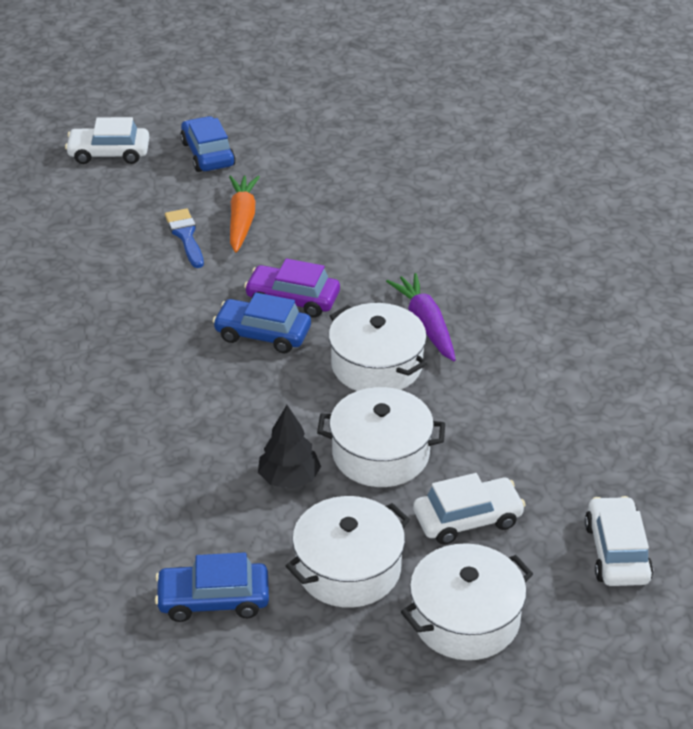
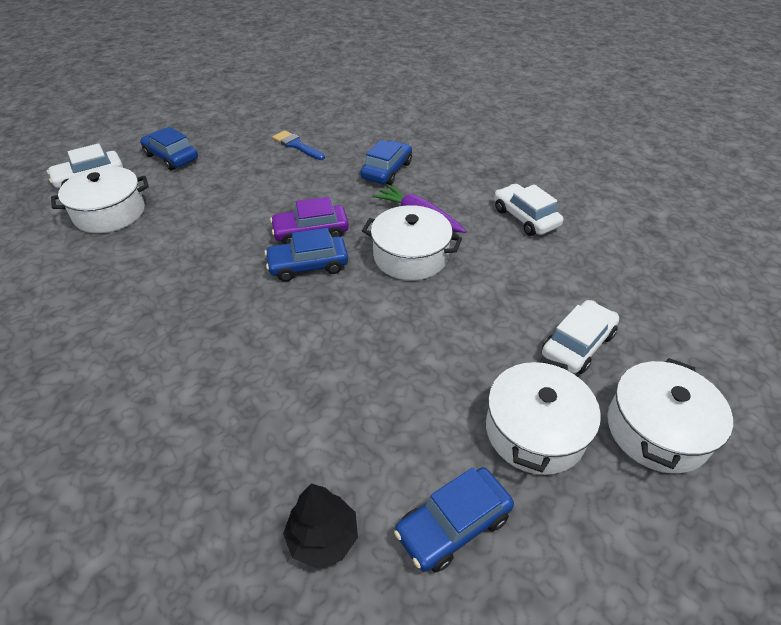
camera: 30 degrees left, 5 degrees up
blue brush [165,209,204,268] -> blue brush moved to [272,130,325,160]
orange carrot [229,176,260,253] -> none
black tree [258,405,321,489] -> black tree moved to [283,484,358,569]
white pot [317,387,445,487] -> white pot moved to [51,166,149,233]
white car [585,496,653,586] -> white car moved to [494,184,563,236]
none -> blue car [360,140,412,185]

